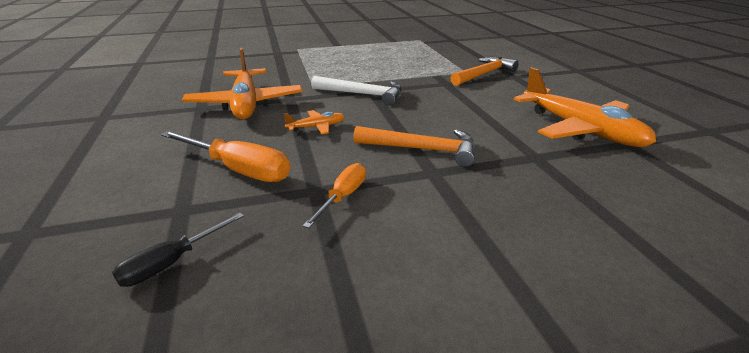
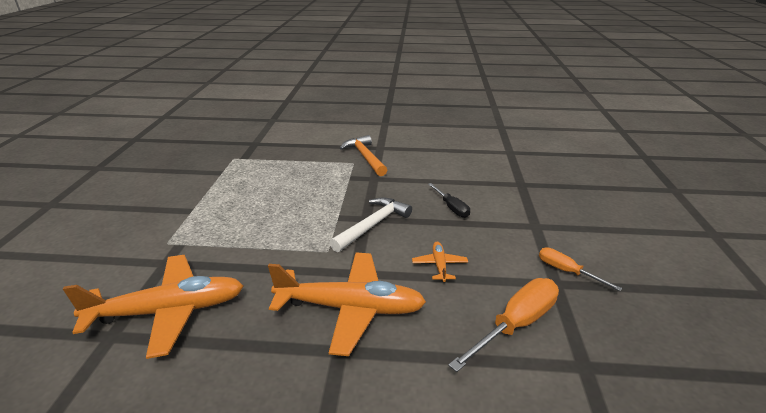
camera: 70 degrees left, 0 degrees up
black screwdriver [112,213,244,287] -> black screwdriver moved to [428,183,470,218]
orange hammer [353,126,475,167] -> none
orange plane [514,67,657,147] -> orange plane moved to [63,255,243,359]

